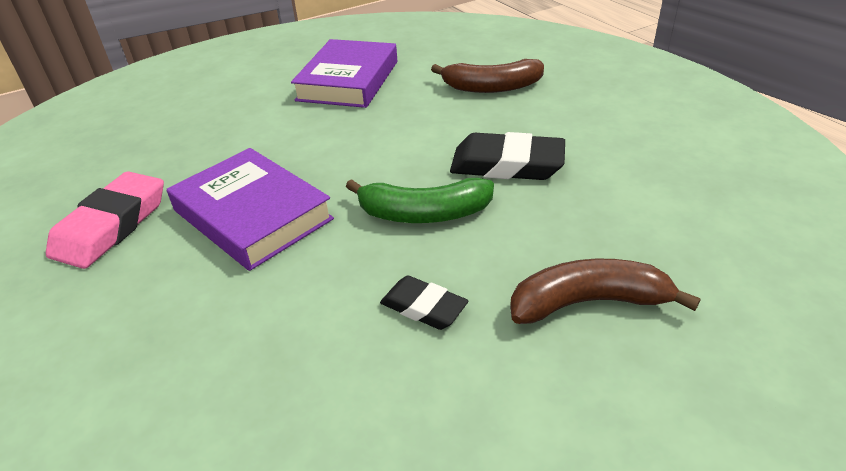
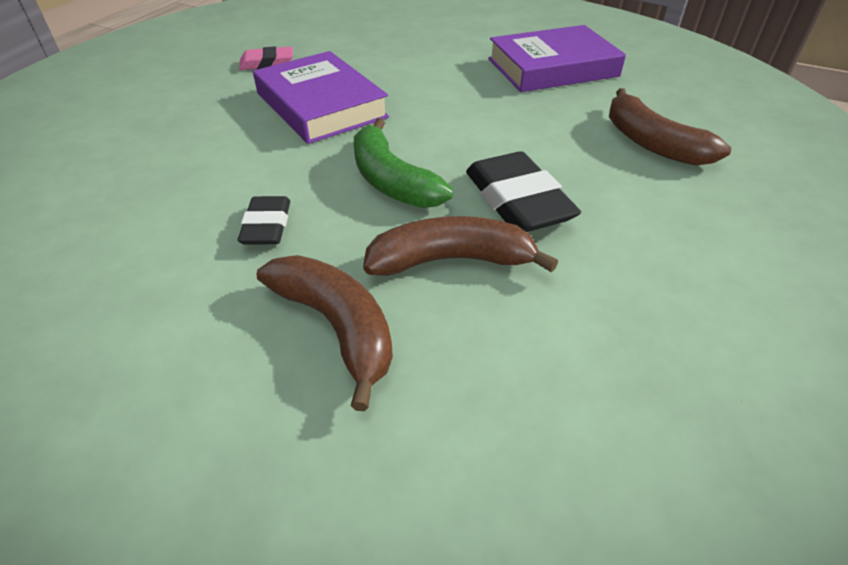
camera: 55 degrees right, 5 degrees up
pink eraser [46,171,164,269] -> pink eraser [239,46,293,70], size x0.59
purple book [167,148,334,271] -> purple book turned 45 degrees counterclockwise [253,51,389,144]
none -> brown banana [363,216,558,276]

